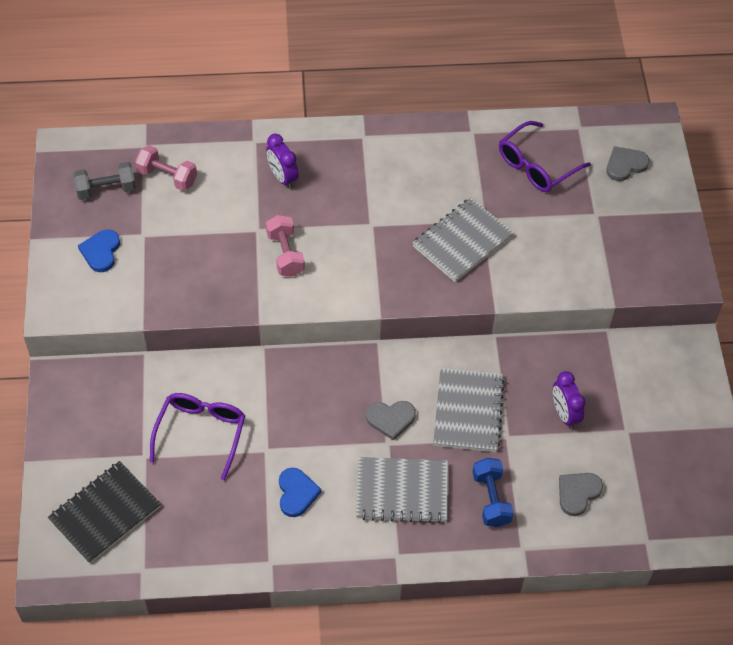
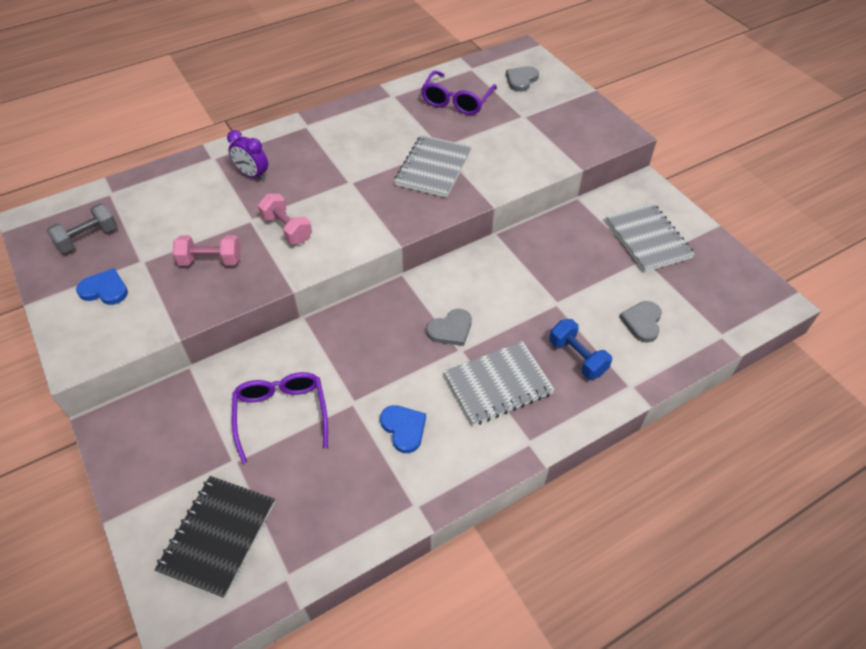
camera: 25 degrees left, 5 degrees down
blue heart [78,230,120,272] -> blue heart turned 120 degrees clockwise [76,268,128,305]
pink dumbbell [135,145,197,191] -> pink dumbbell moved to [173,235,241,266]
grey notebook [433,368,505,452] -> grey notebook moved to [605,203,695,272]
purple clock [553,371,586,429] -> none

